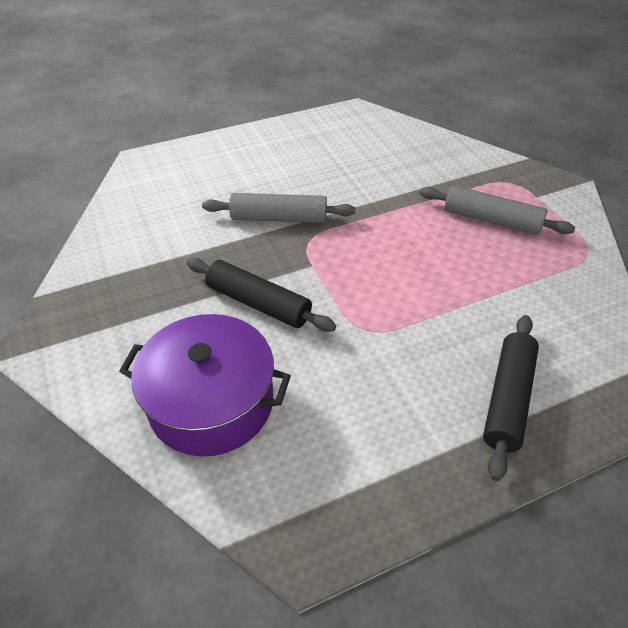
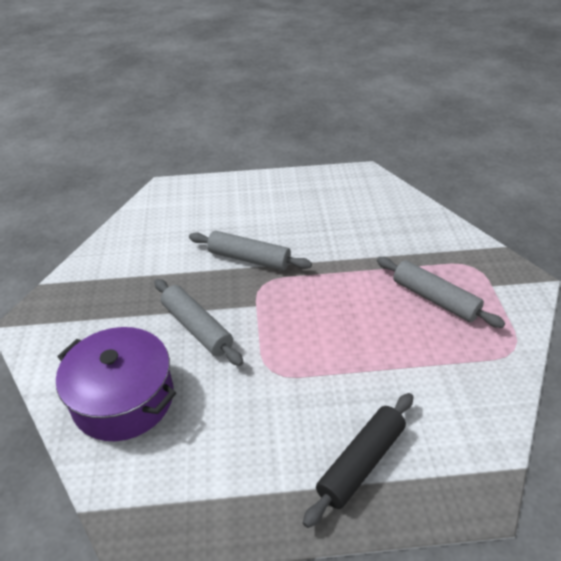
camera: 20 degrees right, 5 degrees down
black rolling pin [187,258,336,332] -> grey rolling pin [154,279,244,366]

